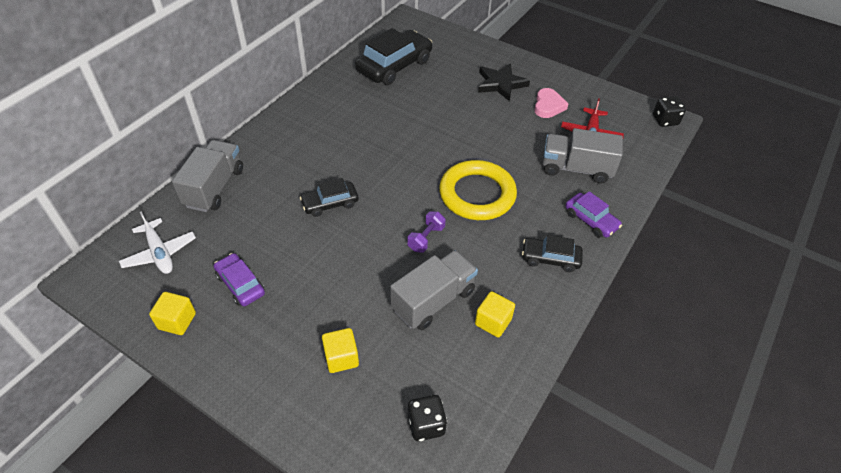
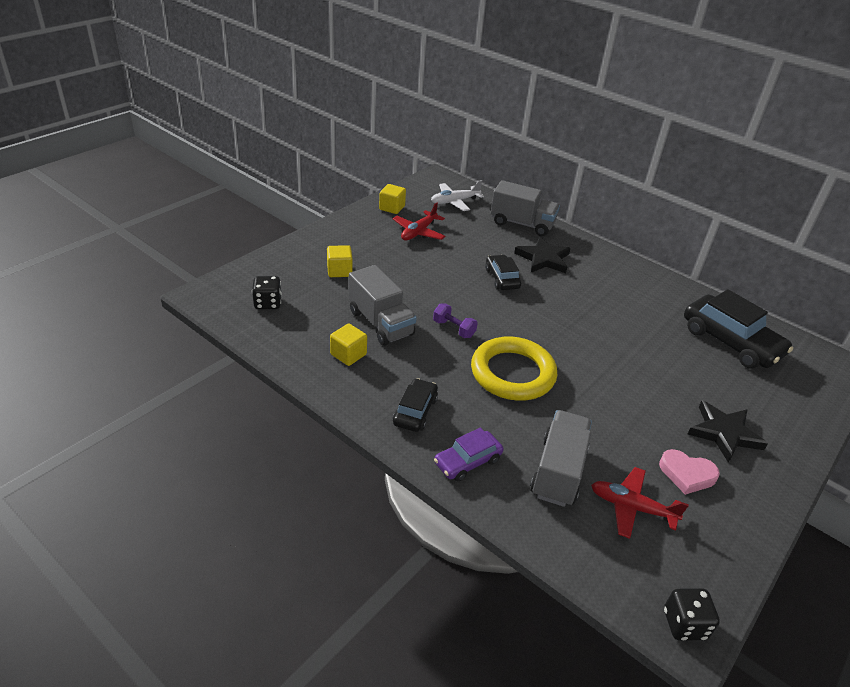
camera: 95 degrees right, 10 degrees down
purple car [214,253,265,306] -> red plane [392,202,446,240]
none -> black star [514,236,571,273]

